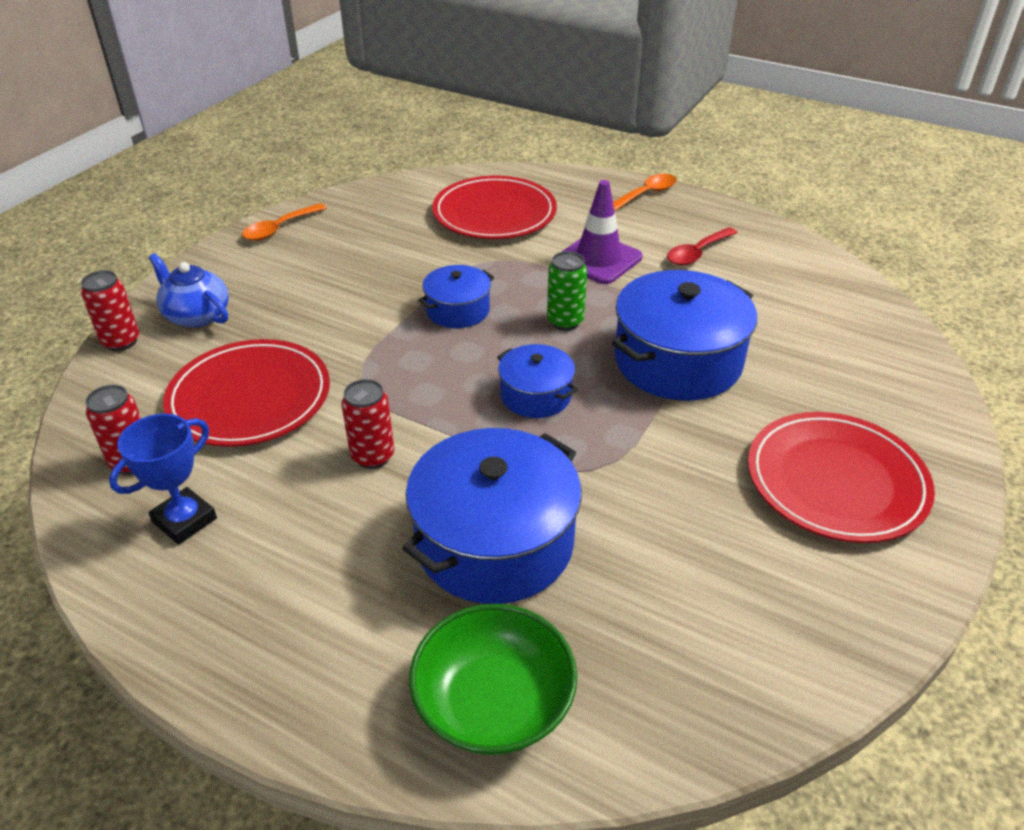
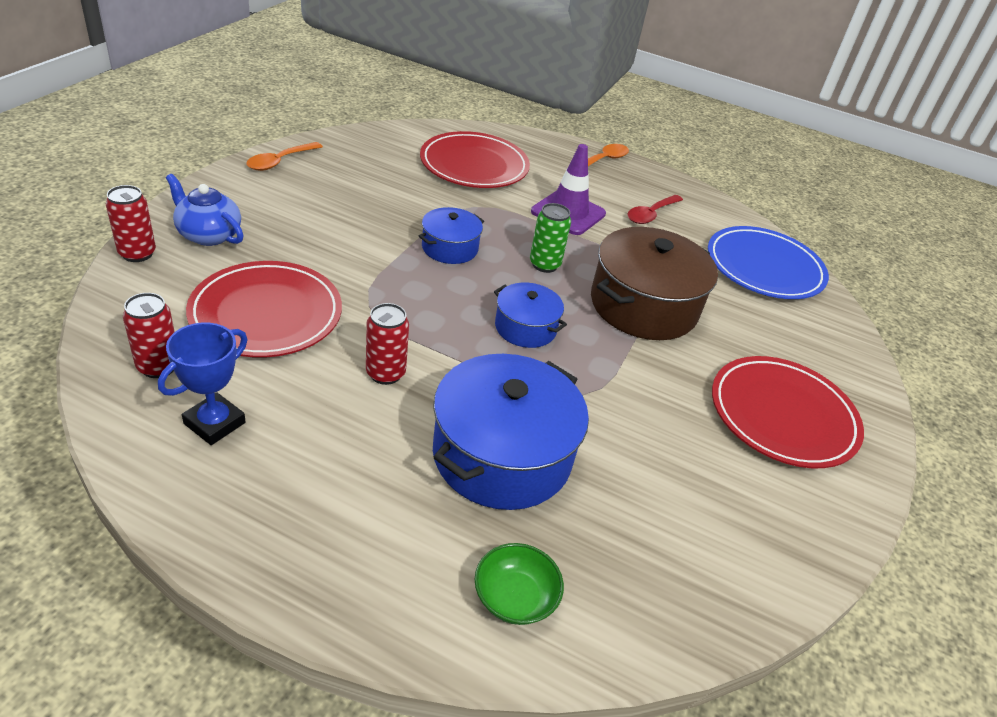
camera: 10 degrees left, 0 degrees up
green bowl [409,604,577,755] -> green bowl [475,543,564,625], size x0.61
blue pot [612,270,757,400] -> brown pot [591,227,718,340]
none -> blue plate [708,226,829,299]

